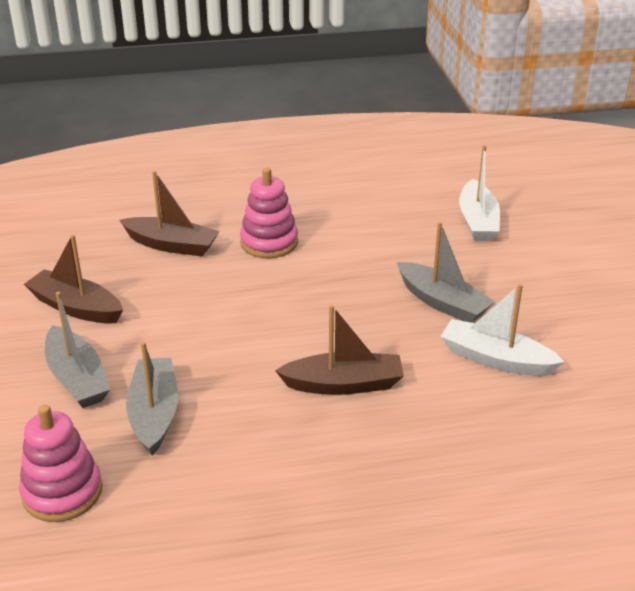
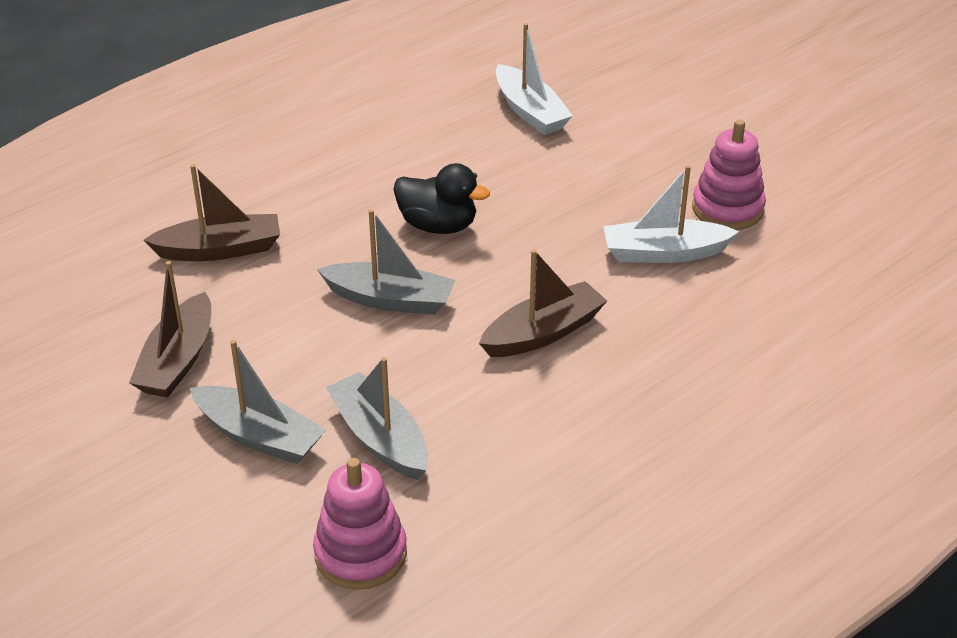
camera: 30 degrees left, 5 degrees up
brown boat [24,235,123,323] -> brown boat turned 75 degrees counterclockwise [129,261,211,398]
pink stacking toy [240,167,298,258] -> pink stacking toy moved to [692,120,766,230]
grey boat [397,222,495,322] -> grey boat moved to [317,209,455,315]
none -> black duck [393,163,490,234]

